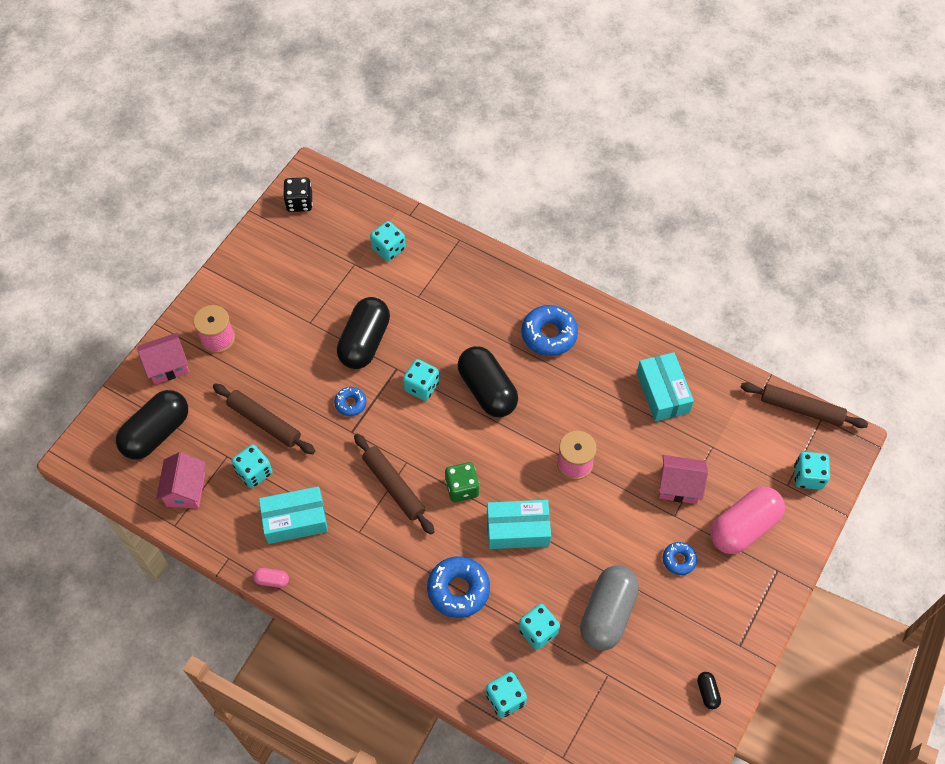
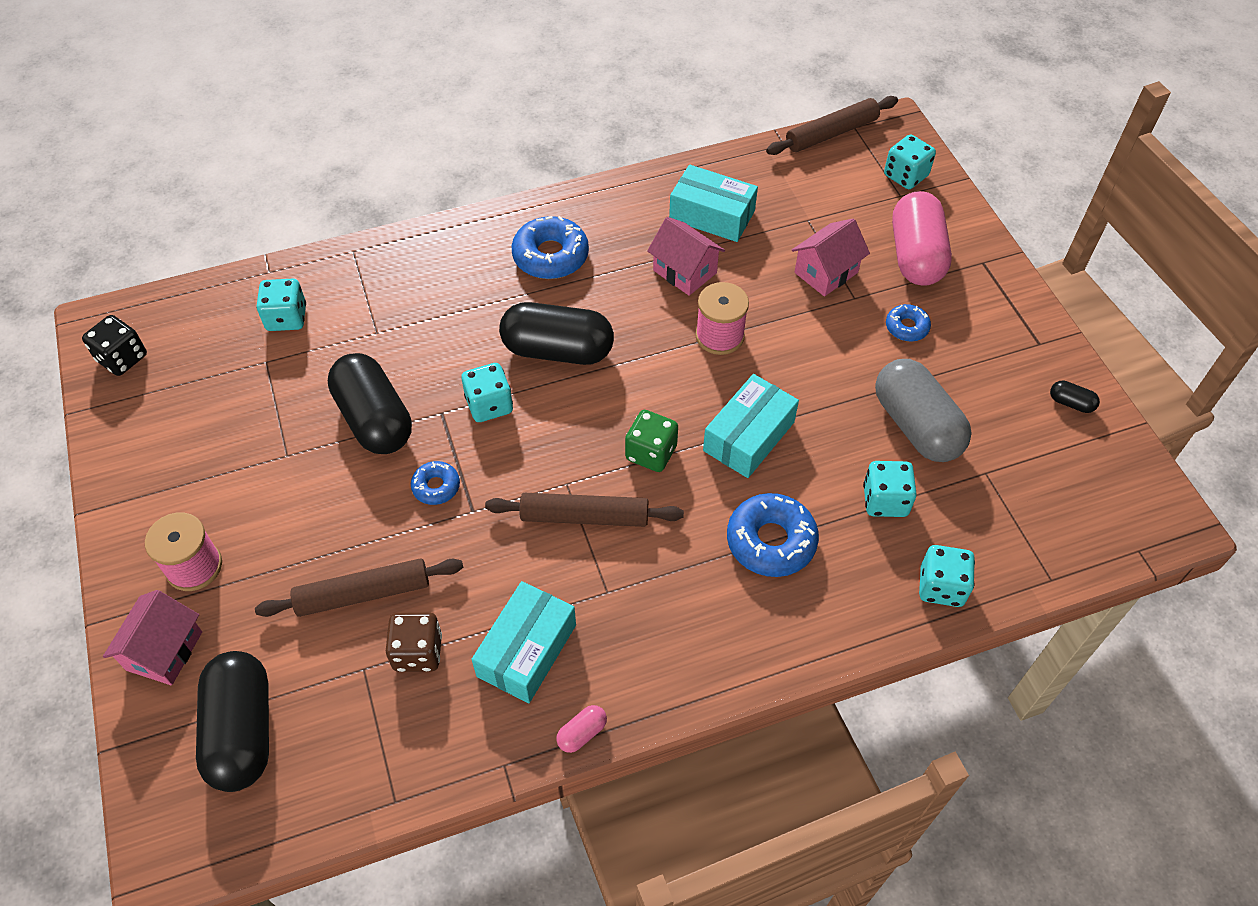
camera: 50 degrees left, 5 degrees down
pink house [156,452,206,508] -> pink house moved to [647,217,725,296]
turquoise dice [231,444,273,488] -> brown dice [386,612,442,672]

